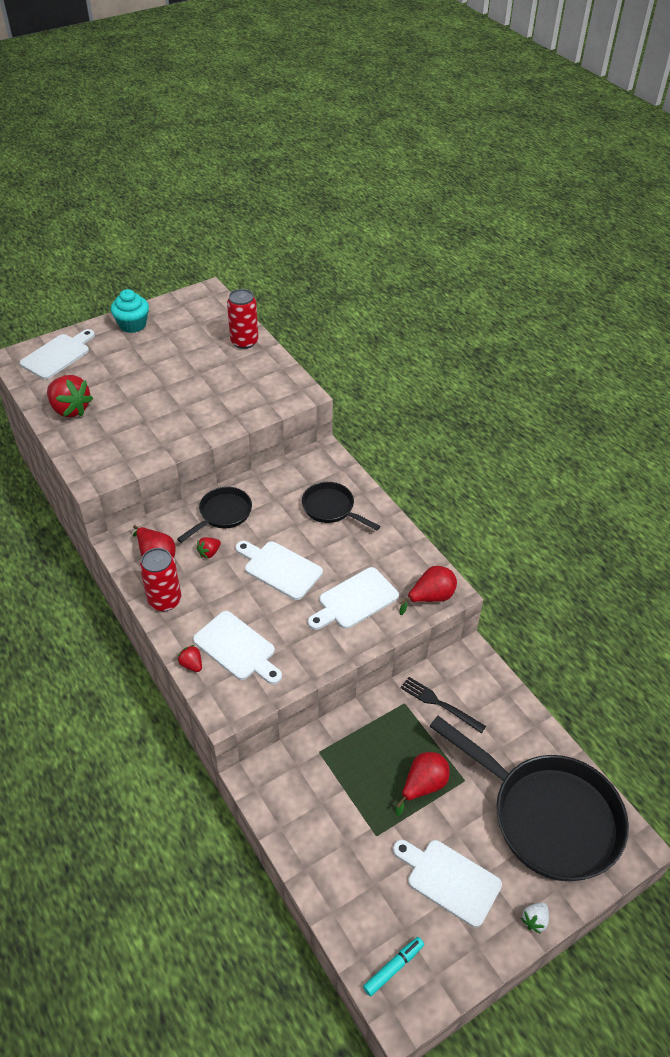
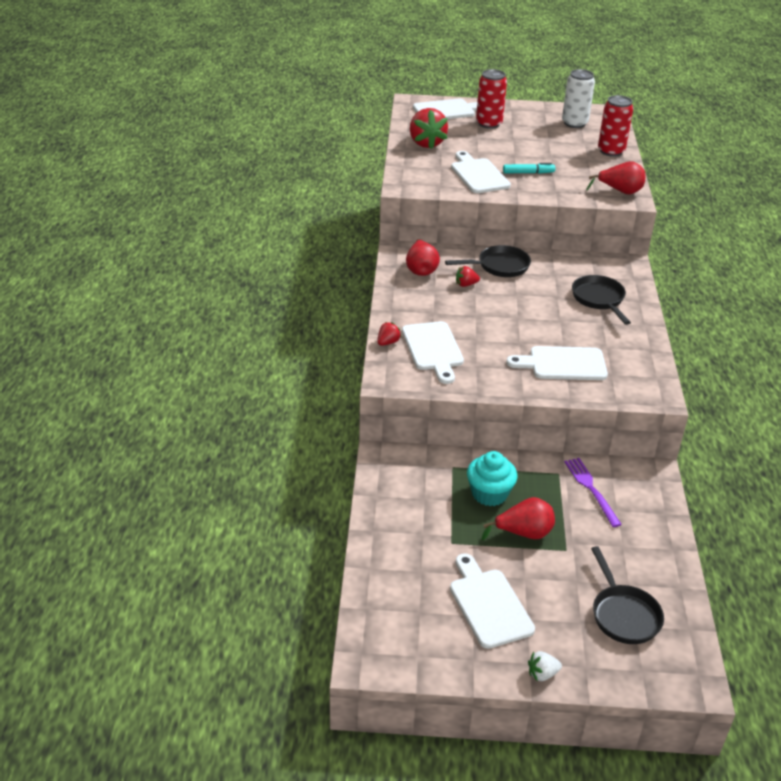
camera: 35 degrees right, 10 degrees down
turquoise cupcake [111,289,149,333] -> turquoise cupcake moved to [467,451,517,506]
red can [140,548,181,611] -> red can moved to [476,69,507,129]
red strawberry [177,645,202,672] -> red strawberry turned 45 degrees clockwise [377,322,401,346]
white cutting board [235,541,323,600] -> white cutting board moved to [451,151,511,193]
turquoise marker [363,937,424,997] -> turquoise marker moved to [503,163,555,174]
red pear [399,566,457,615] -> red pear moved to [586,161,646,195]
black fork [400,677,486,733] -> purple fork [564,458,622,527]
black pan [429,716,629,881] -> black pan [591,546,664,644], size x0.49
none -> white can [562,69,595,128]

